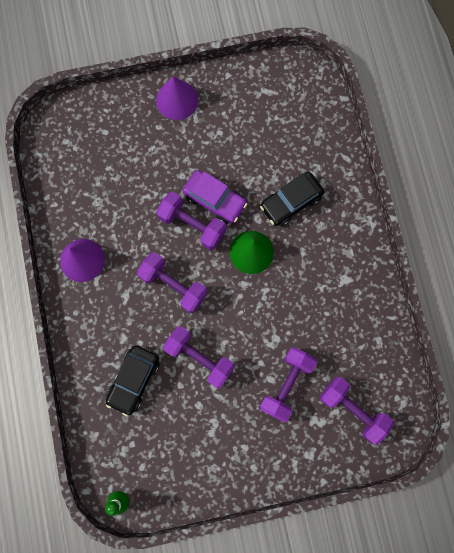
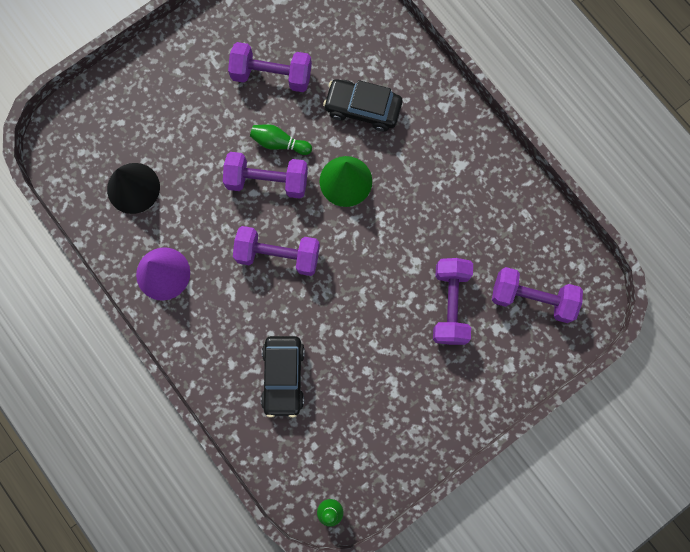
camera: 25 degrees left, 0 degrees up
purple cone [156,76,198,120] -> none
purple dumbbell [163,326,235,388] -> purple dumbbell moved to [228,42,312,92]
purple car [183,170,247,224] -> green bowling pin [250,124,312,155]
black car [260,172,324,226] -> black car turned 75 degrees clockwise [323,79,402,132]
none -> black cone [107,163,160,214]

